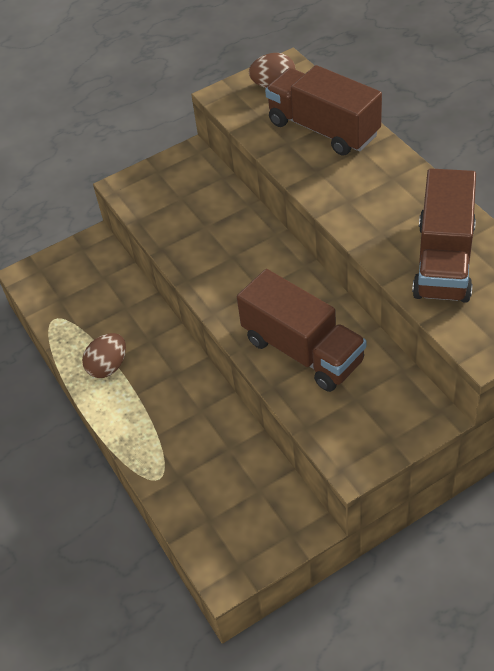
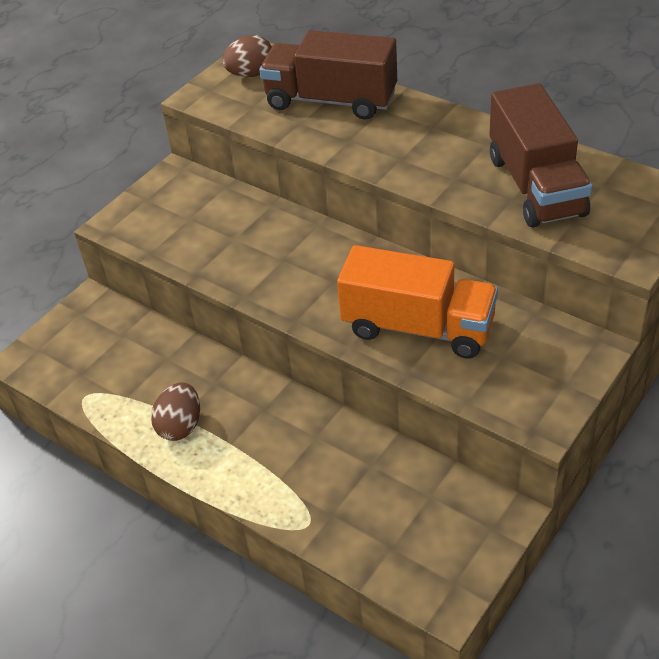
camera: 25 degrees left, 5 degrees down
brown truck [237,269,366,392] -> orange truck [337,245,498,359]

